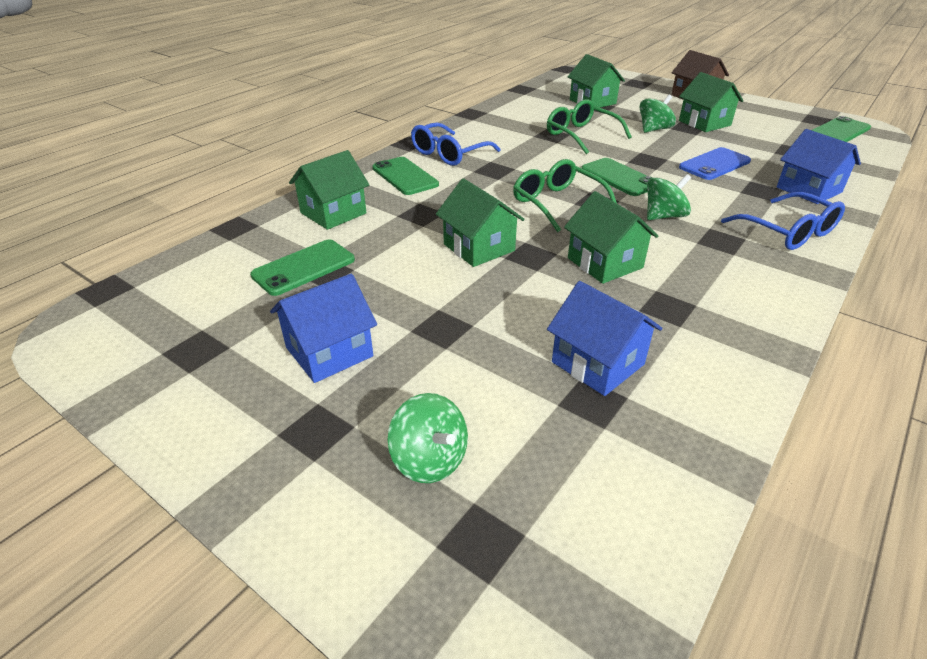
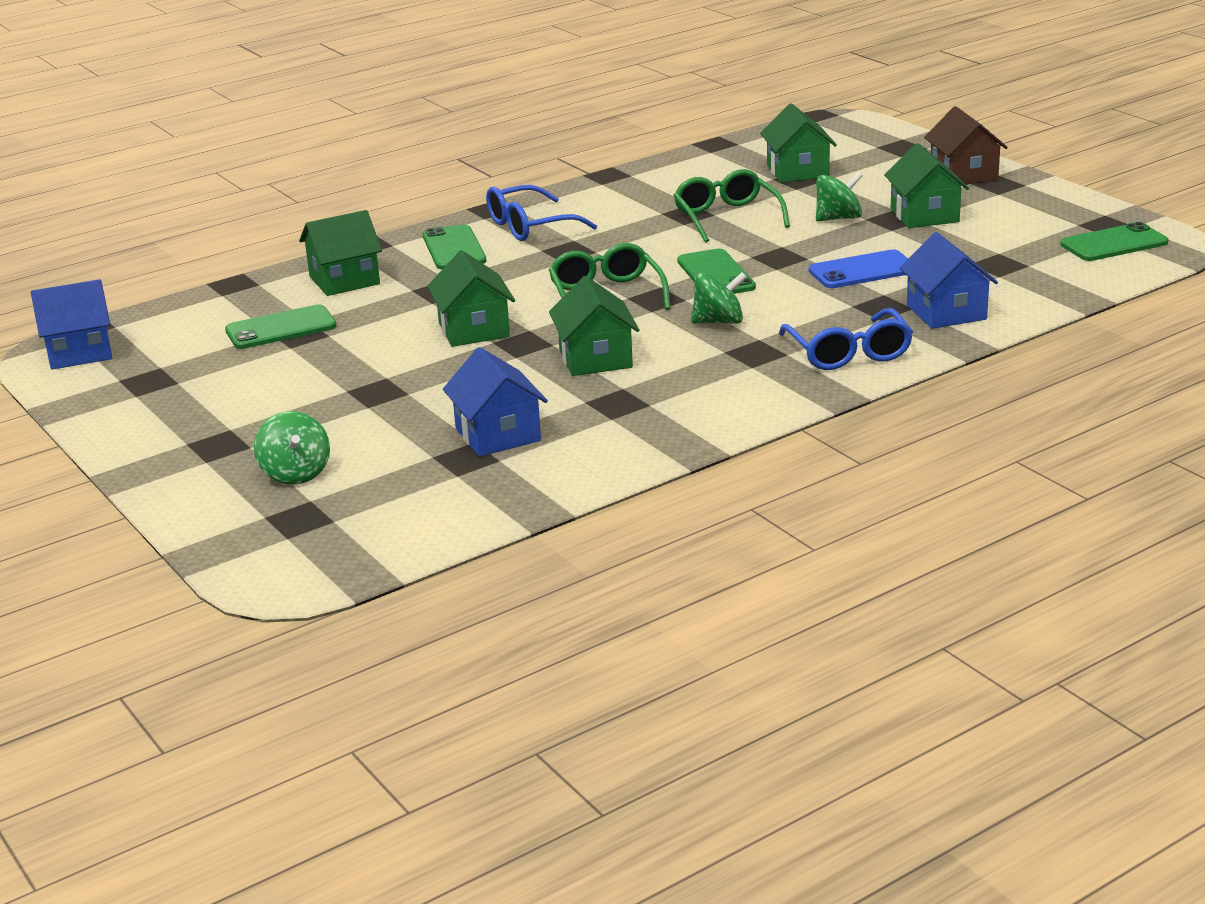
camera: 20 degrees right, 10 degrees down
blue house [270,274,377,383] -> blue house moved to [31,279,112,370]

